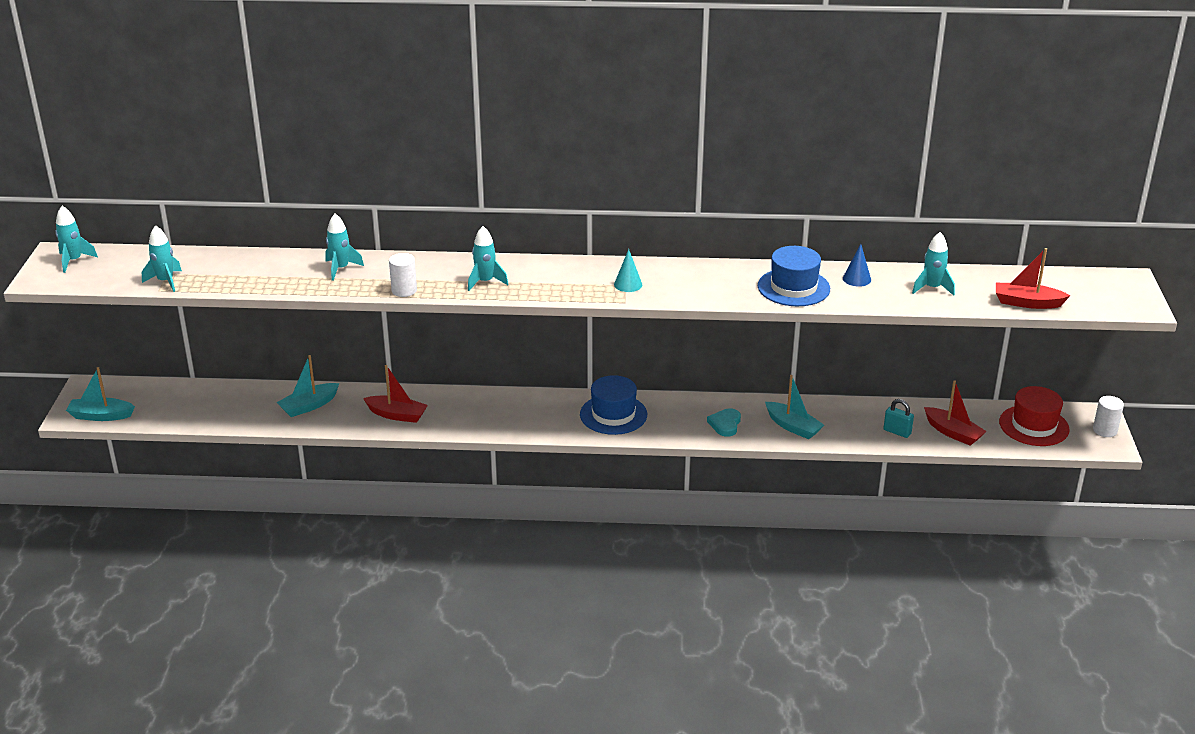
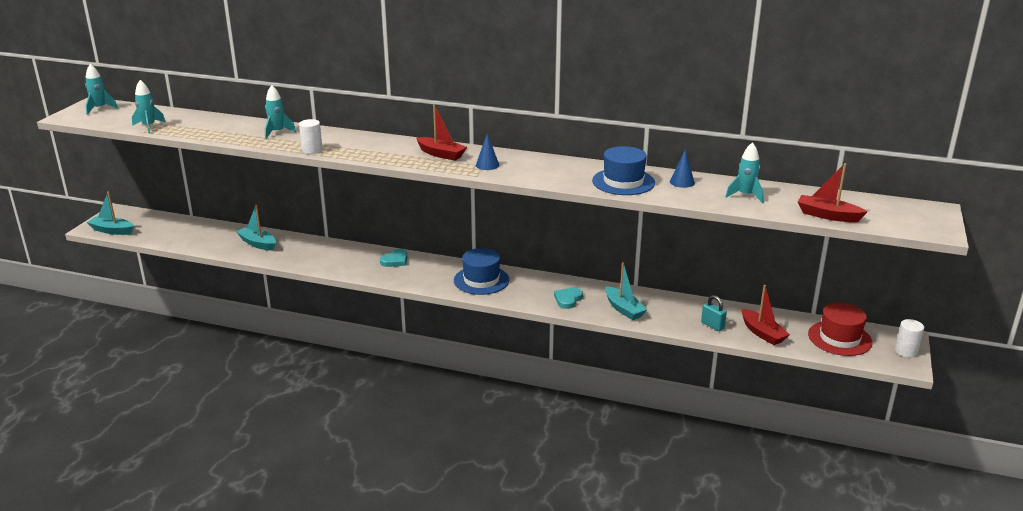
camera: 15 degrees right, 5 degrees down
turquoise boat [277,355,339,417] -> turquoise boat turned 60 degrees clockwise [236,205,276,251]
red boat [363,365,428,423] -> red boat moved to [416,105,467,160]
turquoise rocket [468,226,508,291] -> none
turquoise cone [614,249,642,292] -> blue cone [476,134,499,170]
none -> turquoise heart [380,249,407,267]

